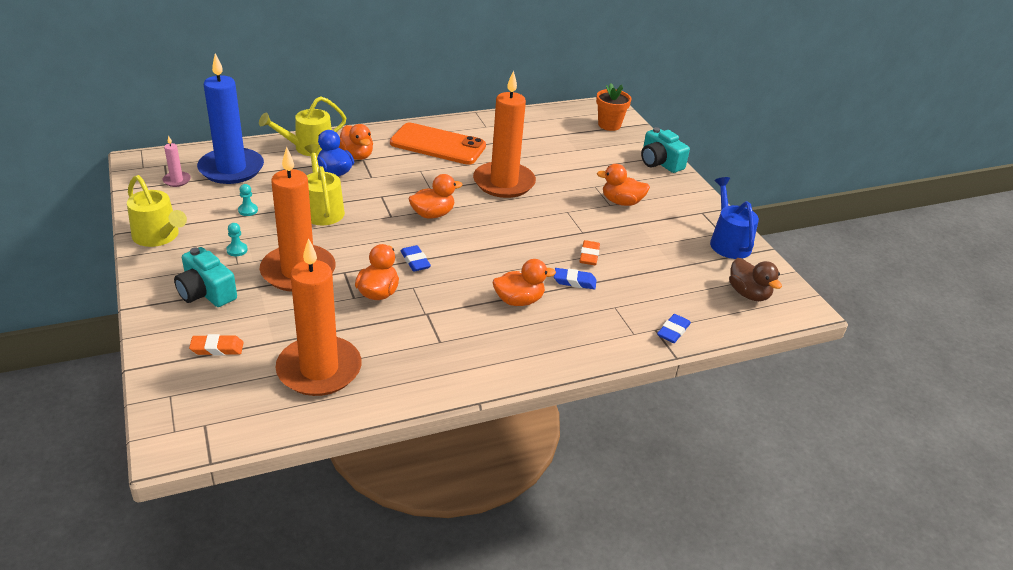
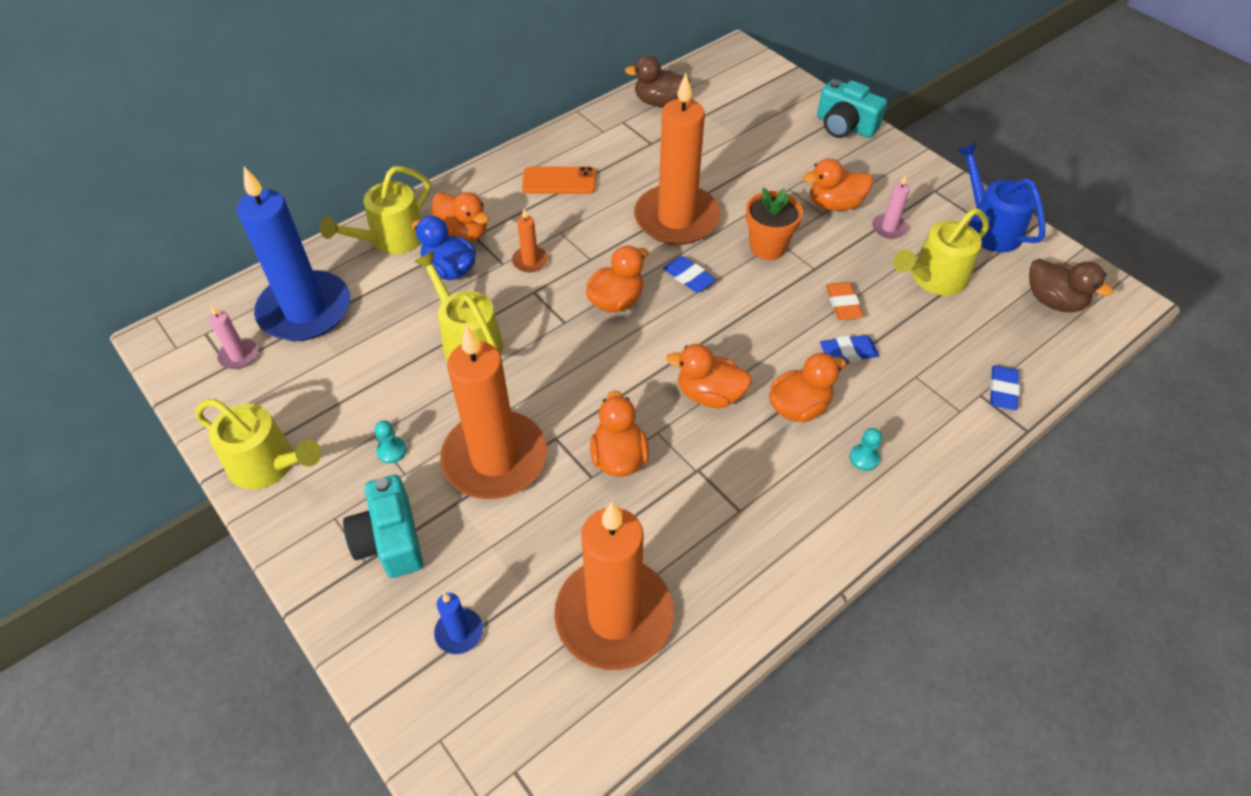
camera: 15 degrees left, 15 degrees up
turquoise camera [174,247,237,307] -> turquoise camera turned 45 degrees clockwise [343,475,423,578]
orange eraser [189,334,244,356] -> blue candle [434,593,483,654]
turquoise pawn [238,184,258,216] -> turquoise pawn moved to [849,428,882,471]
orange phone [390,123,486,165] -> orange phone [522,166,596,194], size x0.58
blue eraser [401,245,431,272] -> blue eraser moved to [663,256,716,292]
orange flower pot [596,83,631,131] -> orange flower pot moved to [746,187,803,260]
none -> orange candle [512,209,548,273]
none -> brown duck [625,55,690,107]
none -> orange duck [666,344,752,408]
none -> pink candle [872,175,910,239]
none -> yellow watering can [893,208,989,296]

